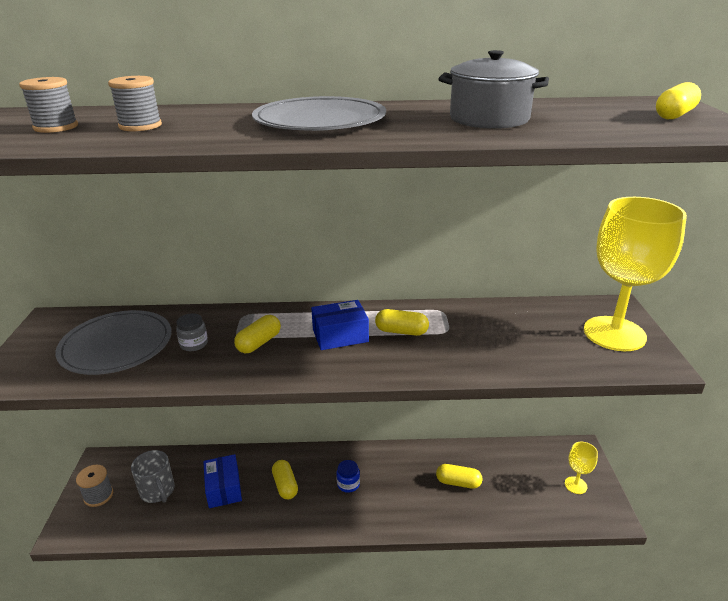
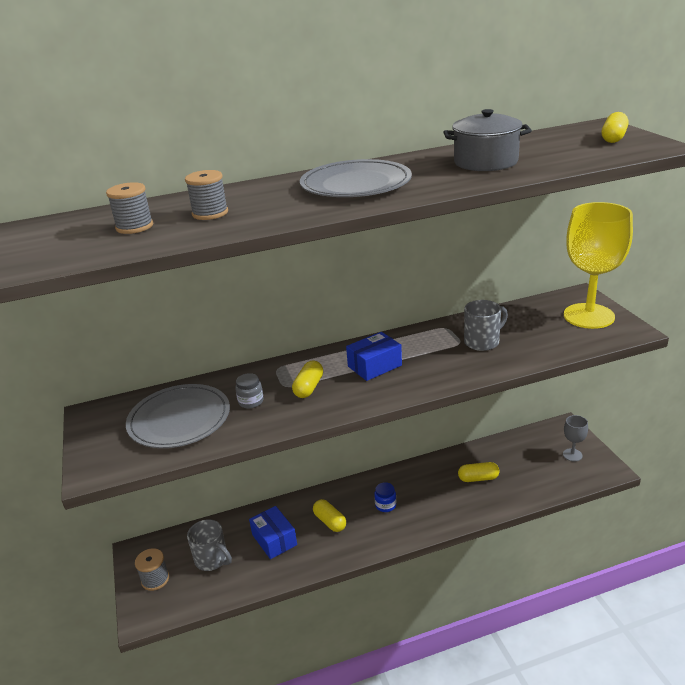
camera: 15 degrees left, 0 degrees up
yellow capsule [375,309,429,336] -> none
yellow goblet [565,442,598,494] -> grey goblet [563,415,588,462]
none -> grey mug [464,300,508,351]

